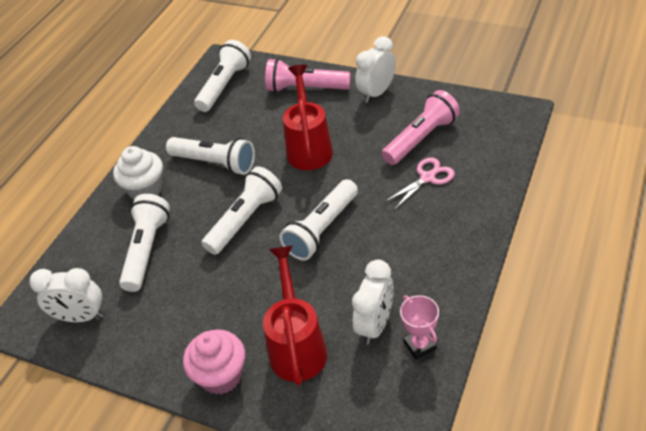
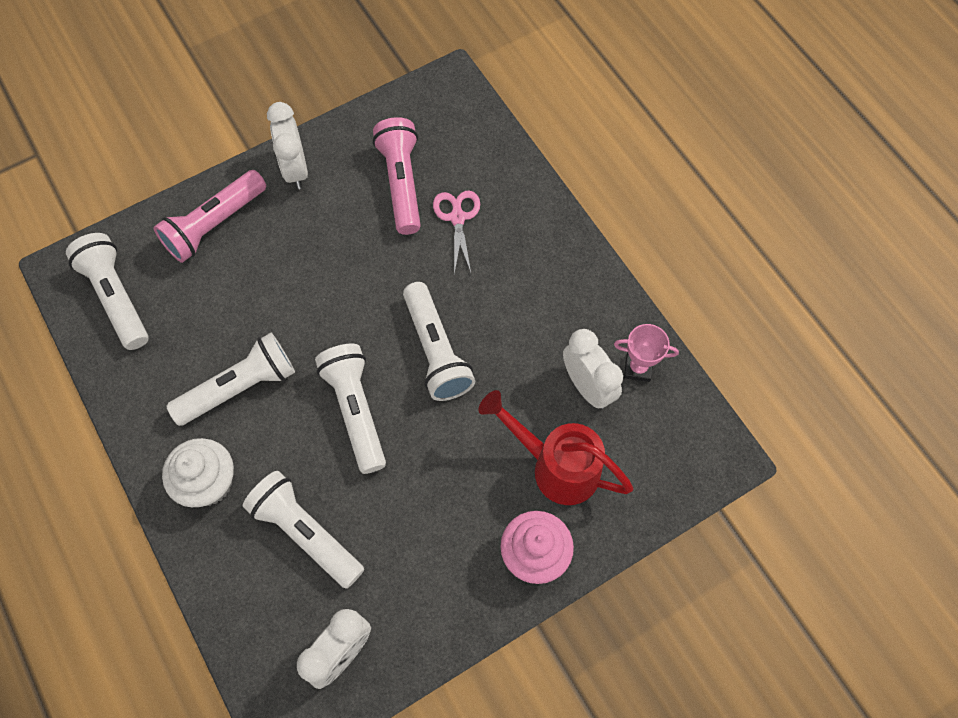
camera: 60 degrees left, 20 degrees up
red watering can [283,65,333,170] -> none

